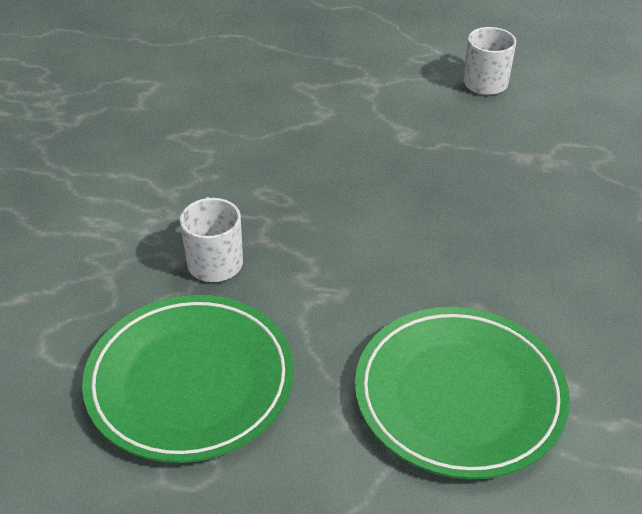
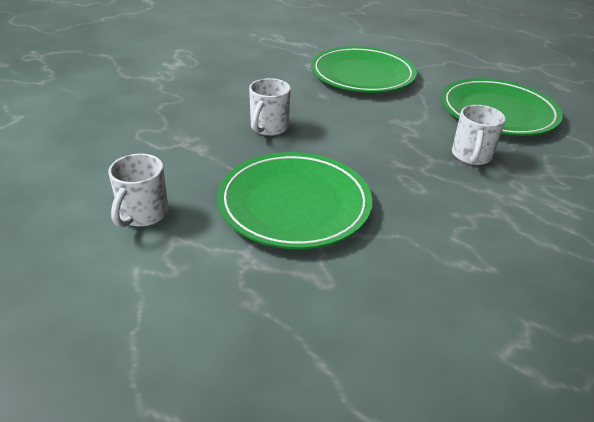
camera: 155 degrees left, 5 degrees down
none -> green plate [217,152,372,249]
none -> white mug [249,78,291,136]

